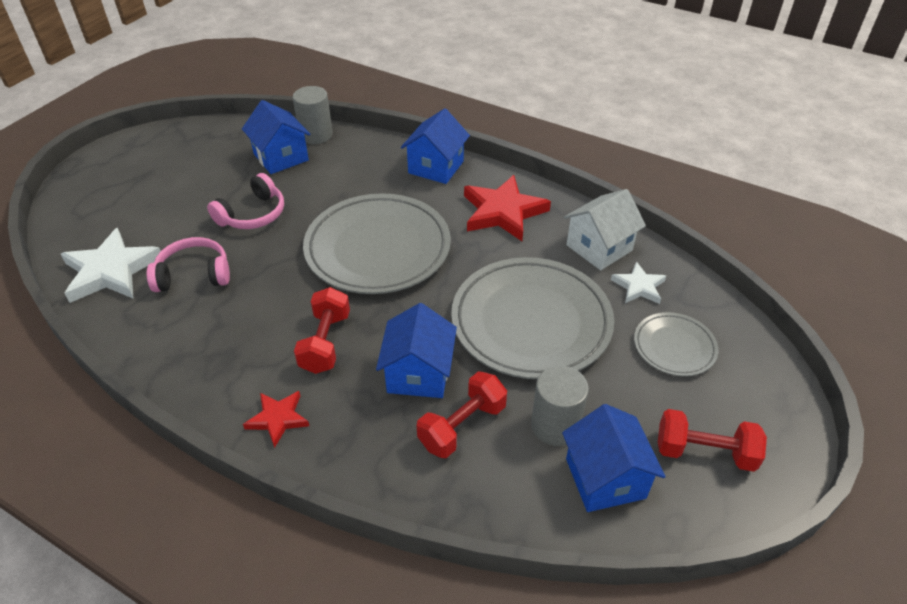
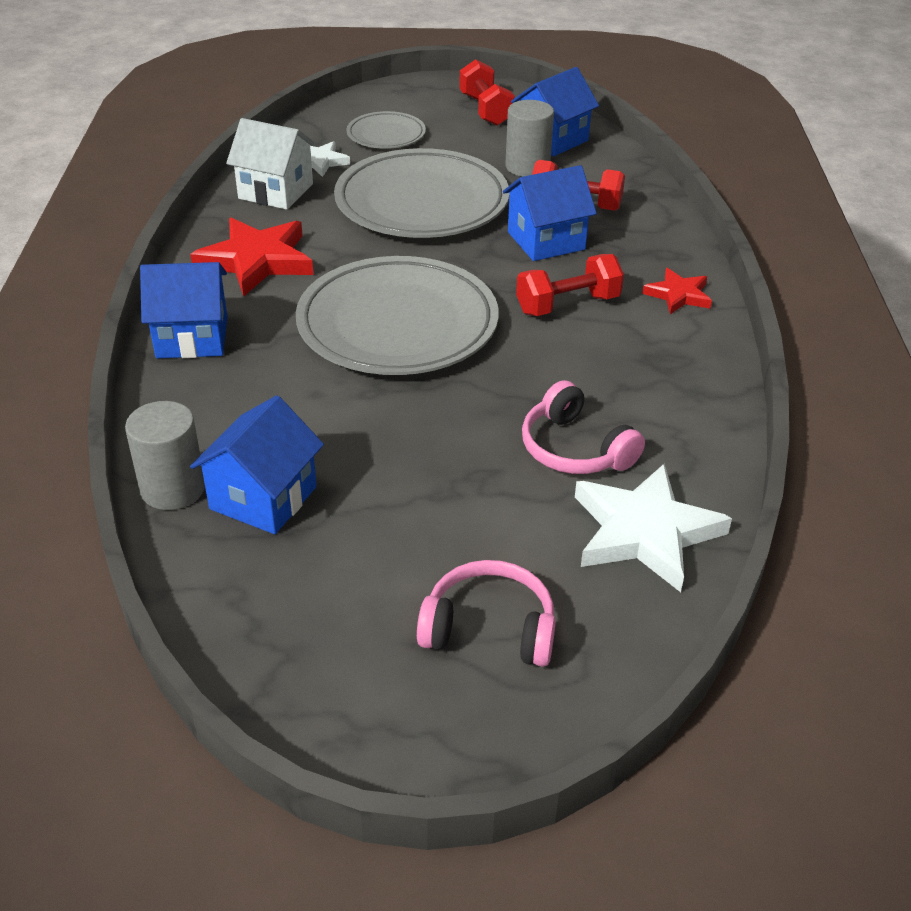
camera: 120 degrees left, 5 degrees down
pink headphones [207,173,284,229] -> pink headphones moved to [417,560,556,667]

